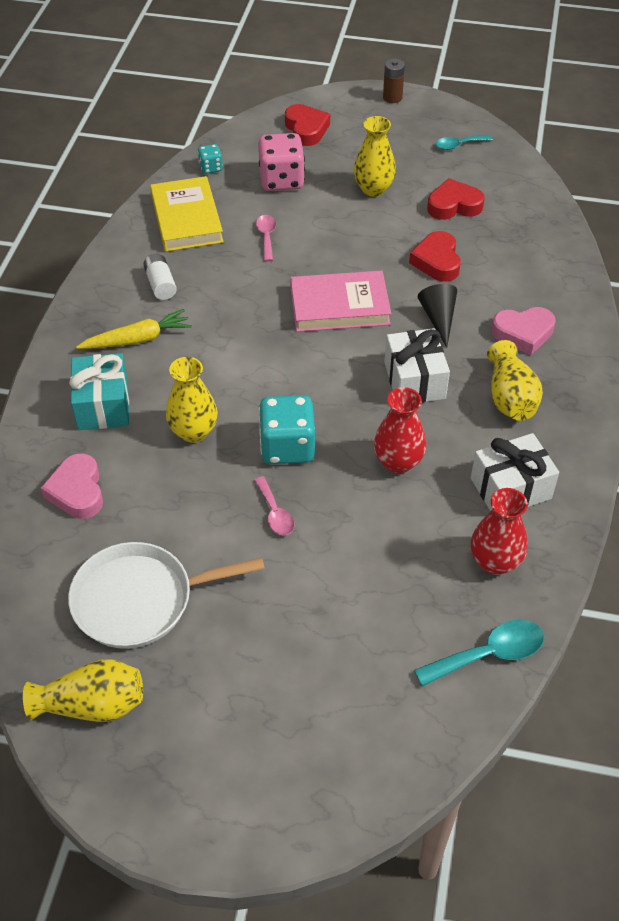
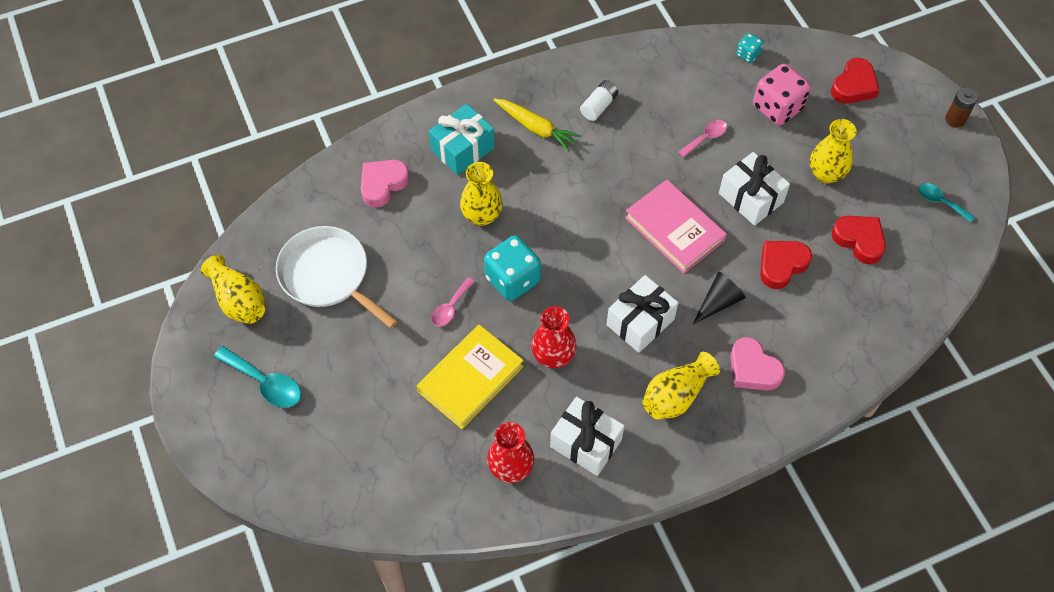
camera: 55 degrees right, 10 degrees up
yellow book [150,176,224,252] -> yellow book moved to [417,325,524,429]
turquoise spoon [414,620,544,686] -> turquoise spoon moved to [214,346,301,408]
none -> white gift [719,152,790,226]

